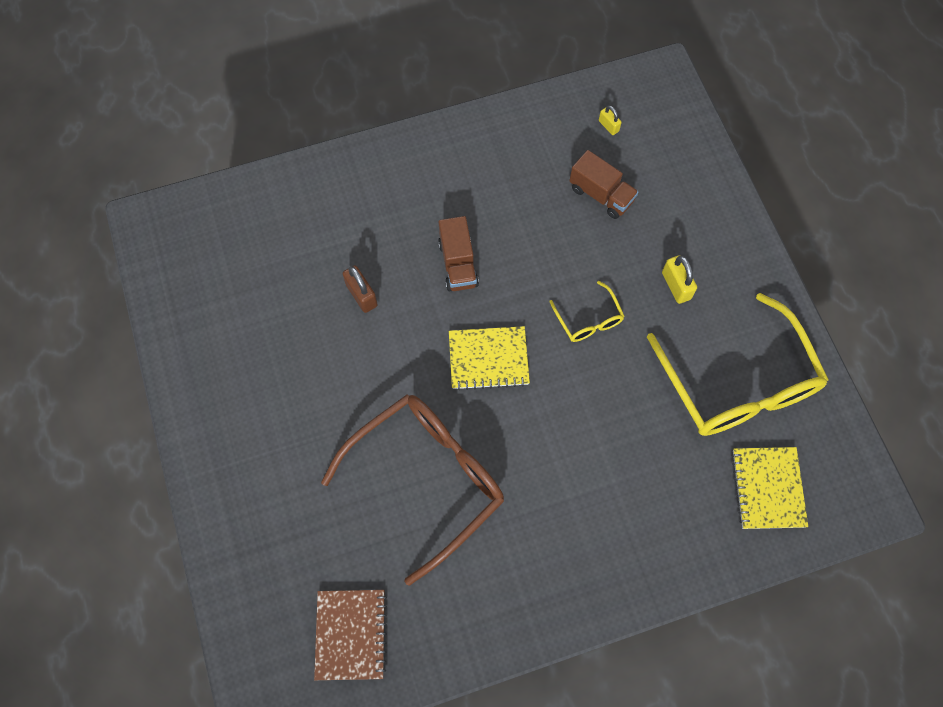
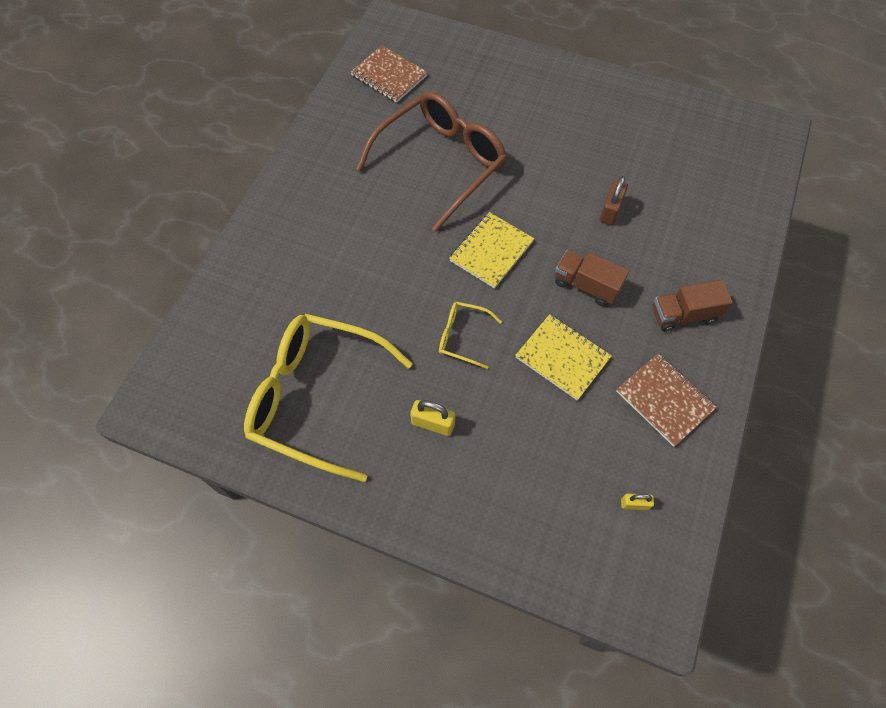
camera: 130 degrees right, 5 degrees down
brown glasses [321,394,504,586] -> brown glasses turned 135 degrees counterclockwise [356,91,507,232]
brown padlock [343,265,378,313] -> brown padlock turned 75 degrees counterclockwise [600,176,628,225]
brown truck [569,150,638,219] -> brown truck moved to [652,280,733,332]
yellow notebook [731,447,808,529] -> yellow notebook moved to [515,314,612,400]
none -> brown notebook [616,354,717,447]

